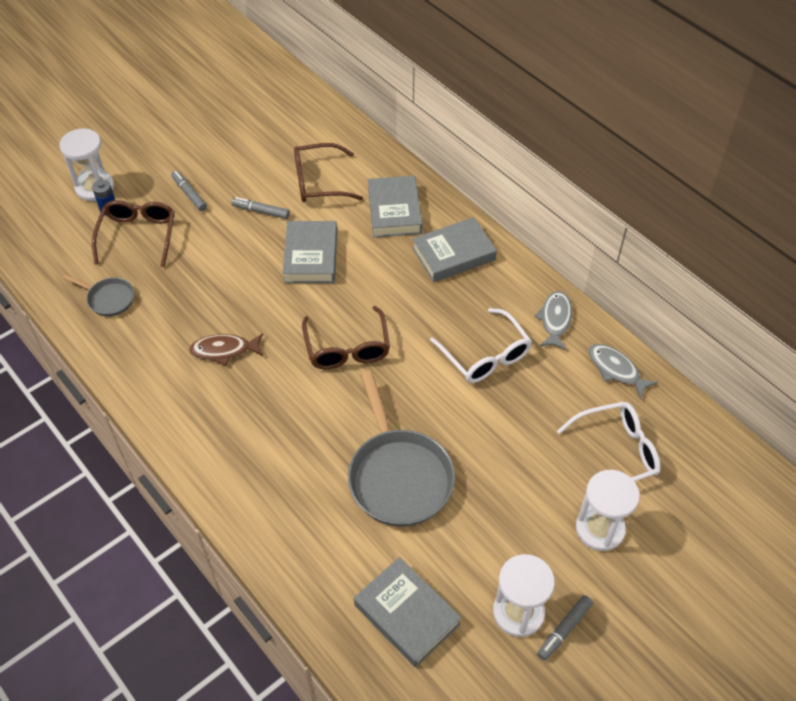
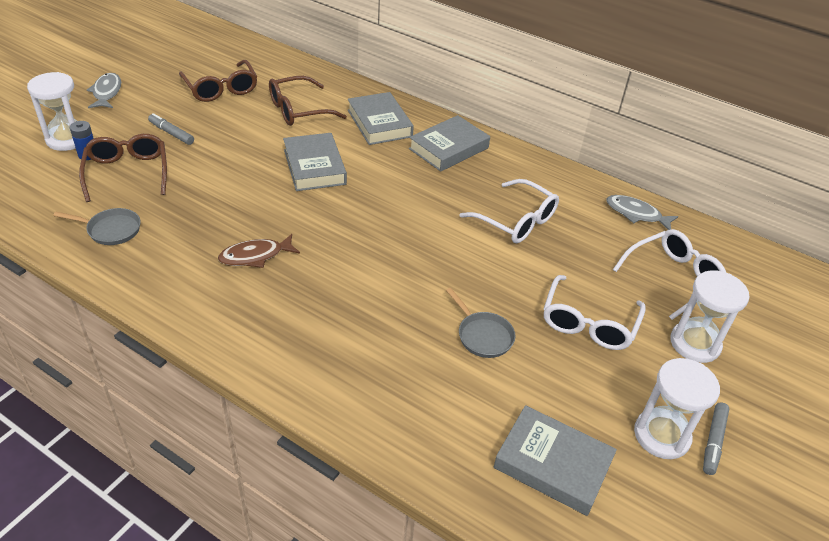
camera: 20 degrees left, 10 degrees down
grey marker [231,197,290,219] -> none
brown glasses [302,306,390,369] -> brown glasses moved to [179,60,257,102]
grey pan [348,371,455,527] -> grey pan [446,288,516,358], size x0.50
grey fish [535,291,572,351] -> grey fish moved to [87,73,121,108]
none -> white glasses [544,275,646,350]

